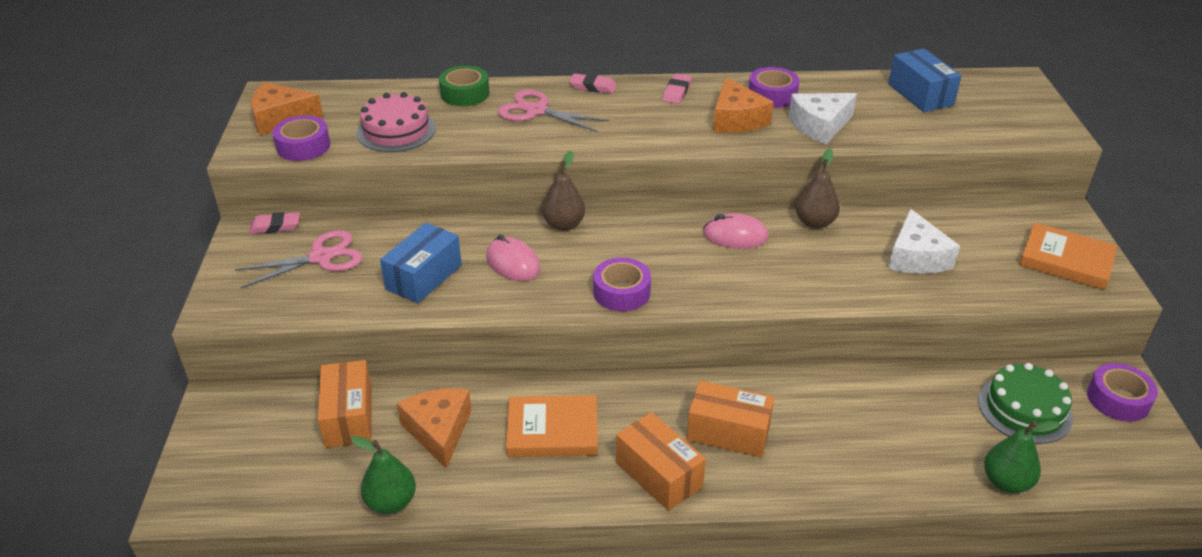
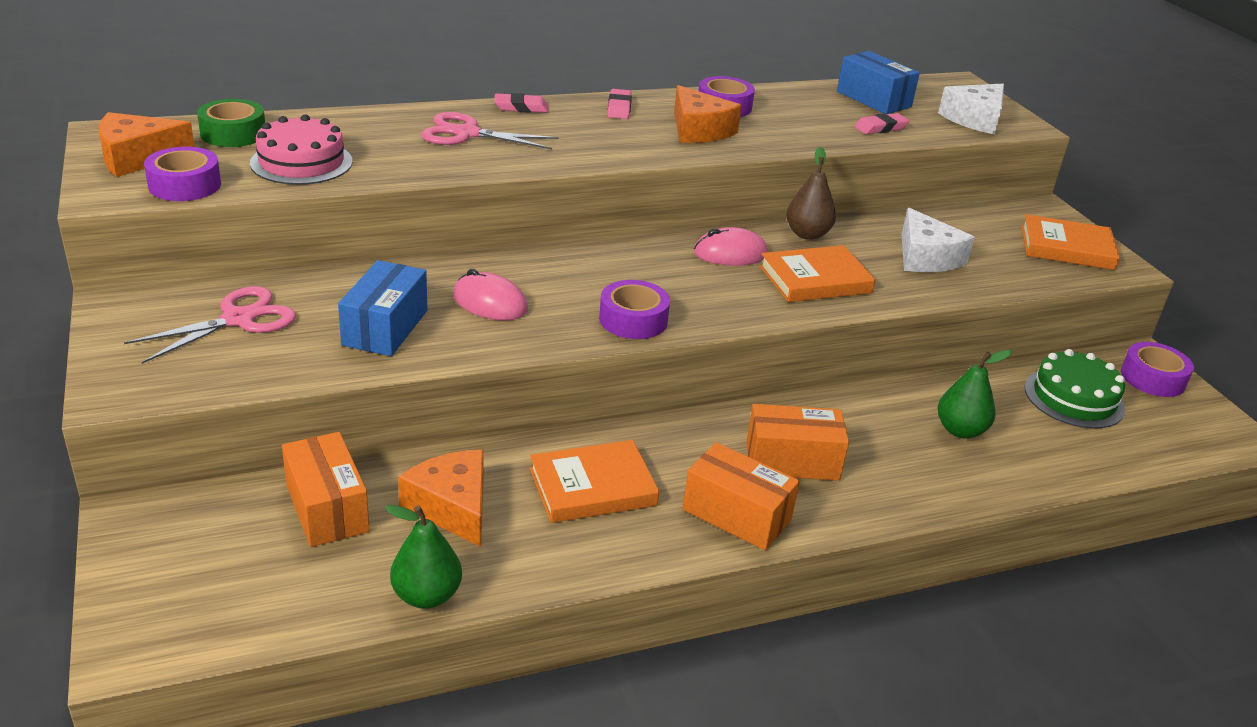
camera: 20 degrees left, 5 degrees down
pink eraser [249,212,300,234] -> pink eraser moved to [854,113,909,134]
green tape [439,66,489,106] -> green tape moved to [197,99,265,147]
brown pear [542,151,585,231] -> none
white cheese [789,93,857,144] -> white cheese moved to [938,84,1004,135]
green pear [984,421,1060,493] -> green pear moved to [938,350,1012,439]
none -> orange book [760,245,876,302]

